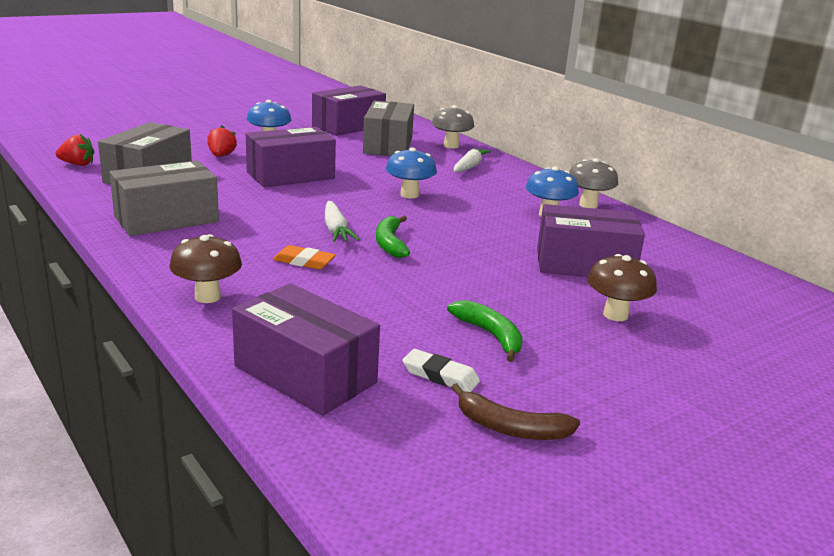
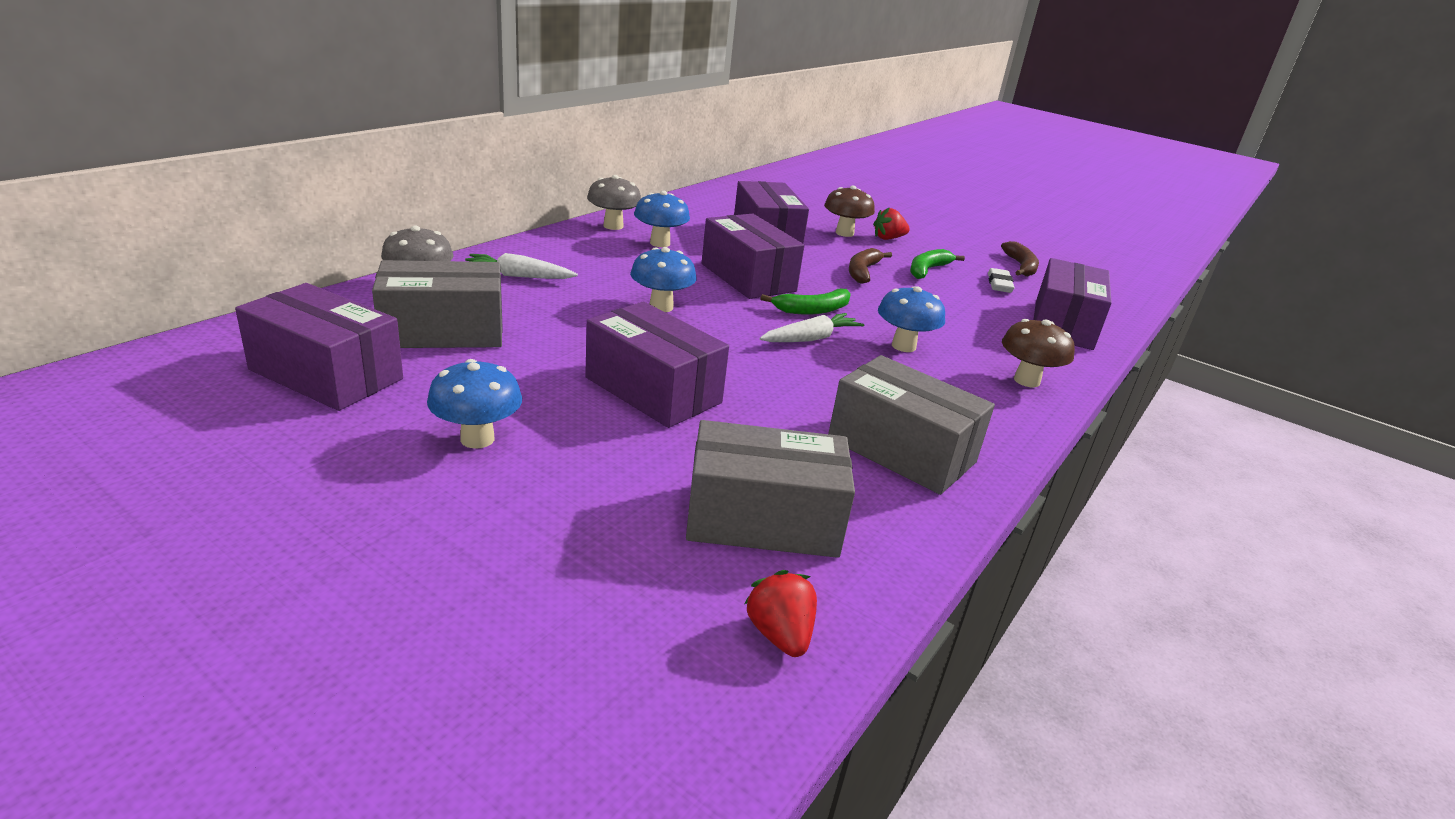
camera: 110 degrees left, 5 degrees up
red strawberry [207,125,237,157] -> red strawberry moved to [873,207,910,240]
orange eraser [273,245,336,270] -> blue mushroom [878,286,945,352]
none -> purple box [702,214,805,299]
none -> brown banana [849,248,892,284]

